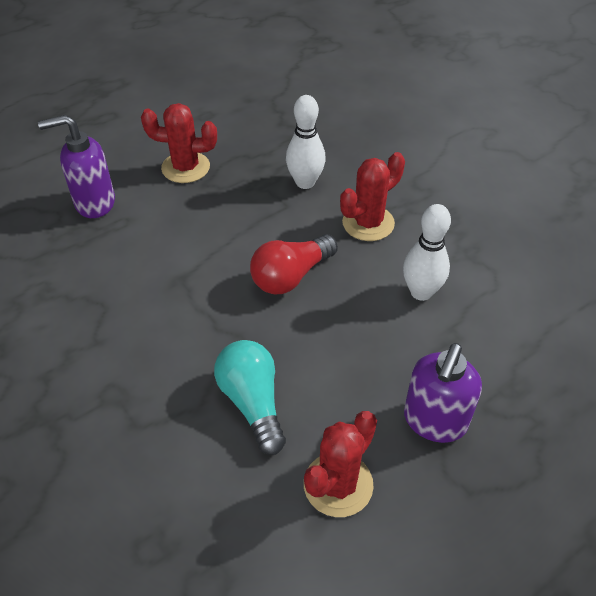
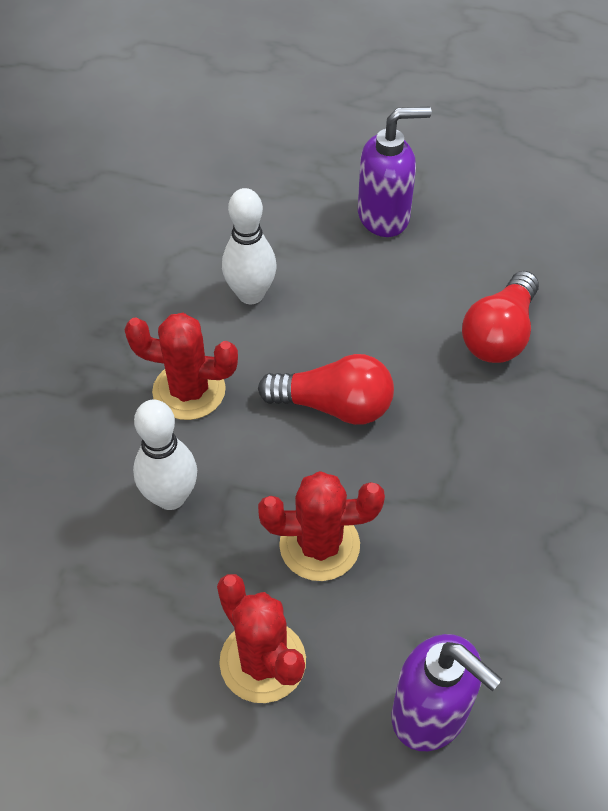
camera: 130 degrees left, 5 degrees up
turquoise light bulb [214,340,286,455] -> red light bulb [462,271,539,363]
red cactus [304,411,377,517] -> red cactus moved to [258,471,385,581]

